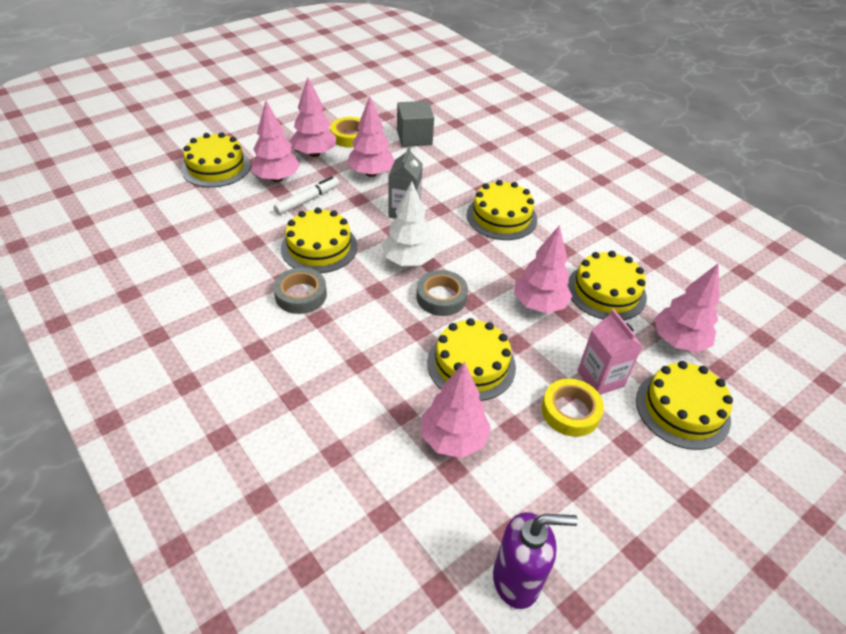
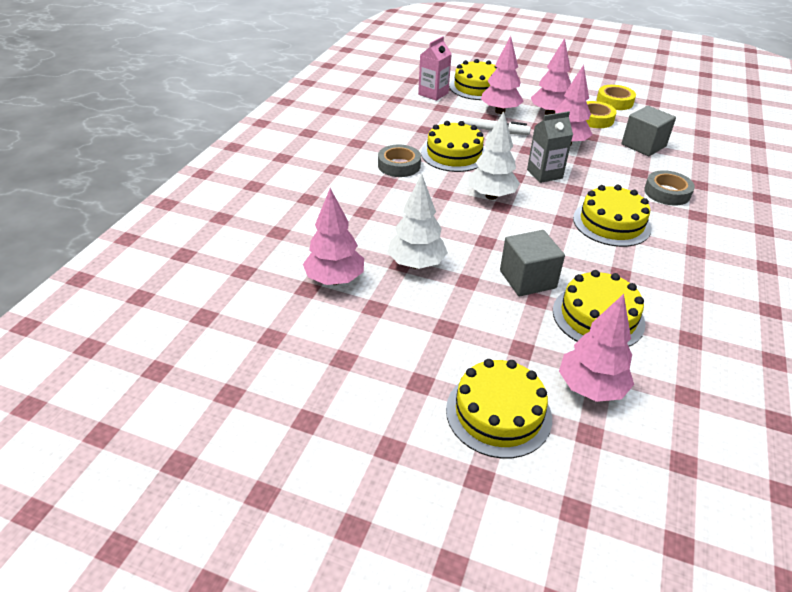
camera: 60 degrees right, 5 degrees down
grey tape [416,270,468,316] -> grey tape moved to [644,170,695,206]
yellow cake [427,318,516,401] -> white tree [388,174,448,269]
purple soap dispenser [493,512,578,609] -> none
pink tree [514,225,572,313] -> grey cube [500,230,565,296]
yellow tape [542,379,604,437] -> yellow tape moved to [597,85,636,110]
pink carton [578,309,643,395] -> pink carton moved to [418,36,452,101]

